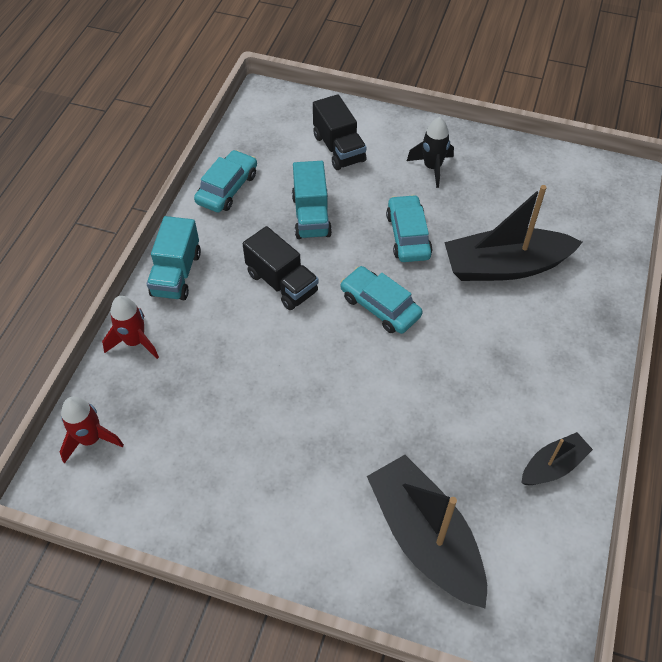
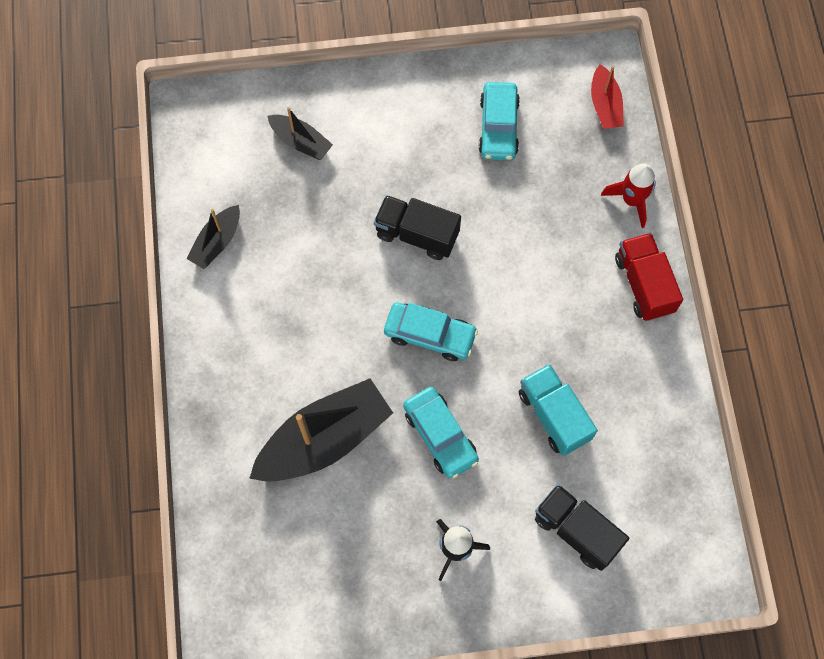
camera: 155 degrees right, 15 degrees up
red rocket [60,397,124,464] -> red boat [591,64,624,129]
turquoise truck [147,216,201,300] -> red truck [615,233,683,321]
turquoise car [194,150,257,212] -> turquoise car moved to [478,82,520,160]
black truck [242,226,319,310] -> black truck moved to [374,195,461,260]
black boat [367,455,487,609] -> black boat [268,107,333,160], size x0.52

